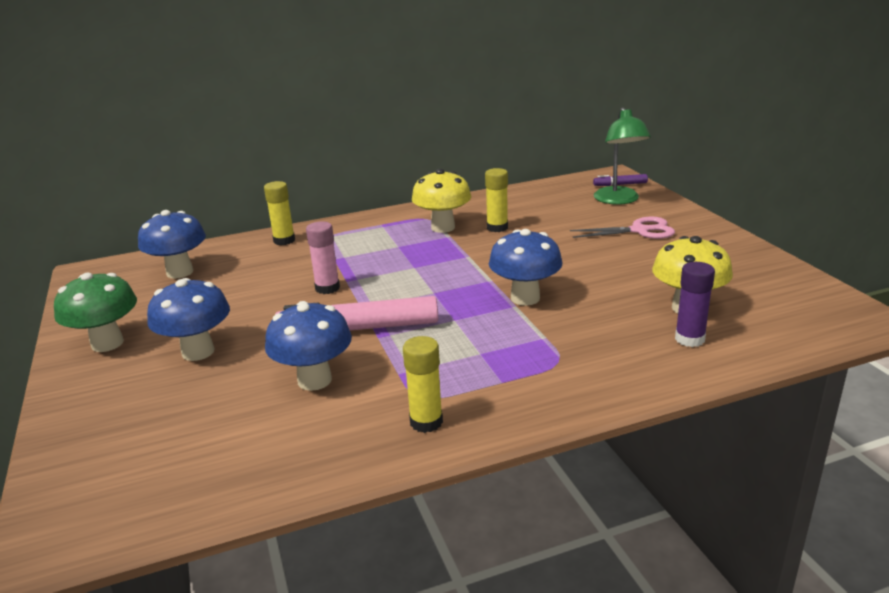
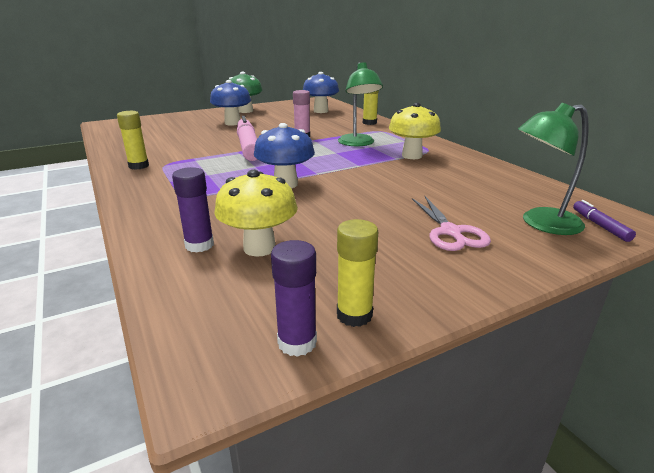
camera: 80 degrees right, 0 degrees up
blue mushroom [265,301,352,391] -> none
yellow glue stick [485,168,508,232] -> yellow glue stick moved to [337,219,378,327]
none -> purple glue stick [271,240,317,357]
none -> green lamp [338,62,383,146]

